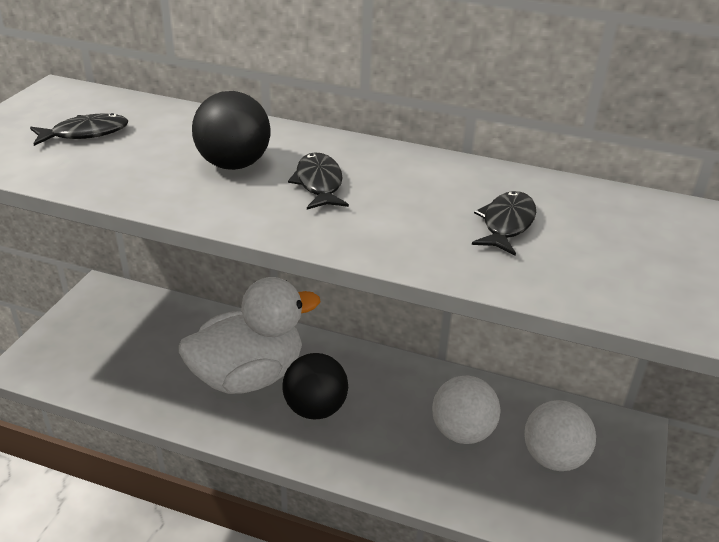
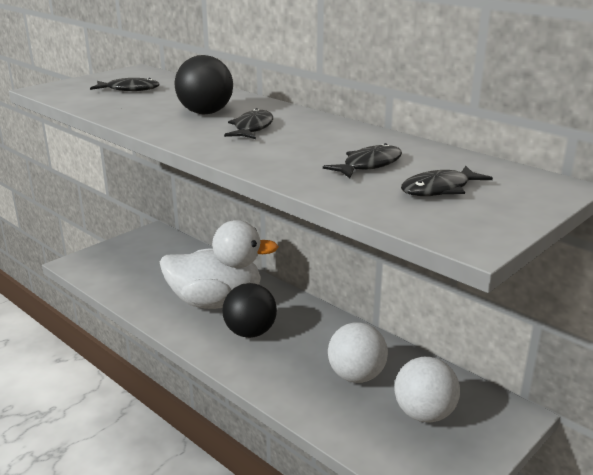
camera: 25 degrees right, 10 degrees down
none -> black fish [401,166,493,196]

